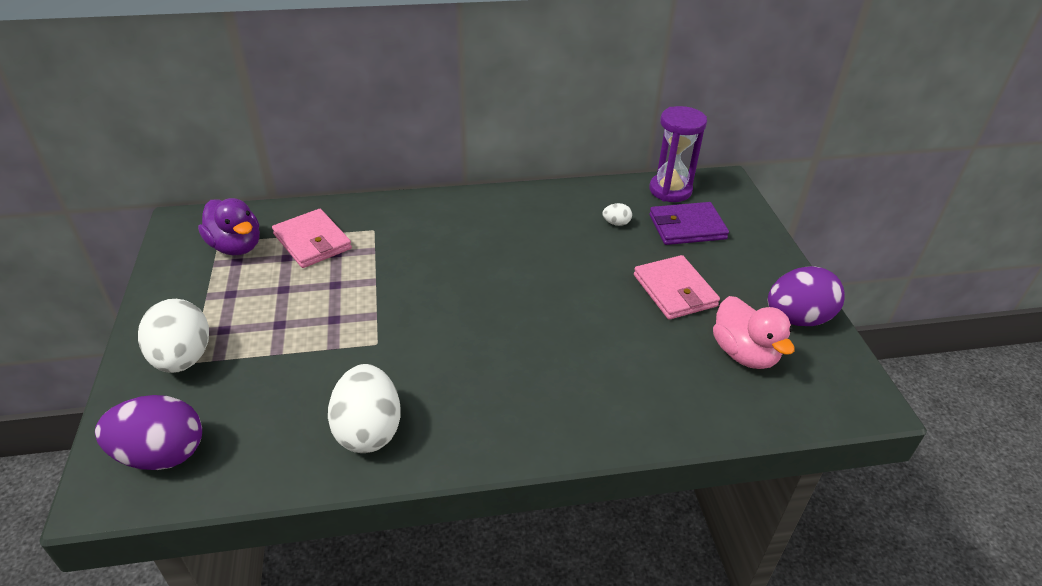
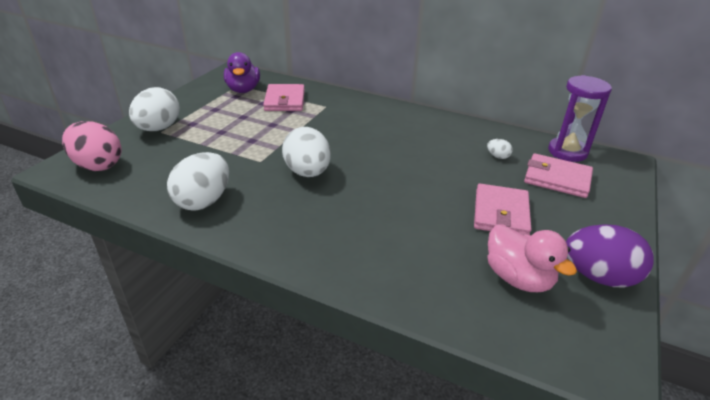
camera: 35 degrees right, 5 degrees down
purple egg [95,395,202,470] -> pink egg [62,121,122,171]
purple wallet [649,202,729,245] -> pink wallet [524,153,593,198]
pink duck [713,296,795,369] -> pink duck turned 45 degrees counterclockwise [487,224,577,292]
none -> white egg [282,127,331,177]

